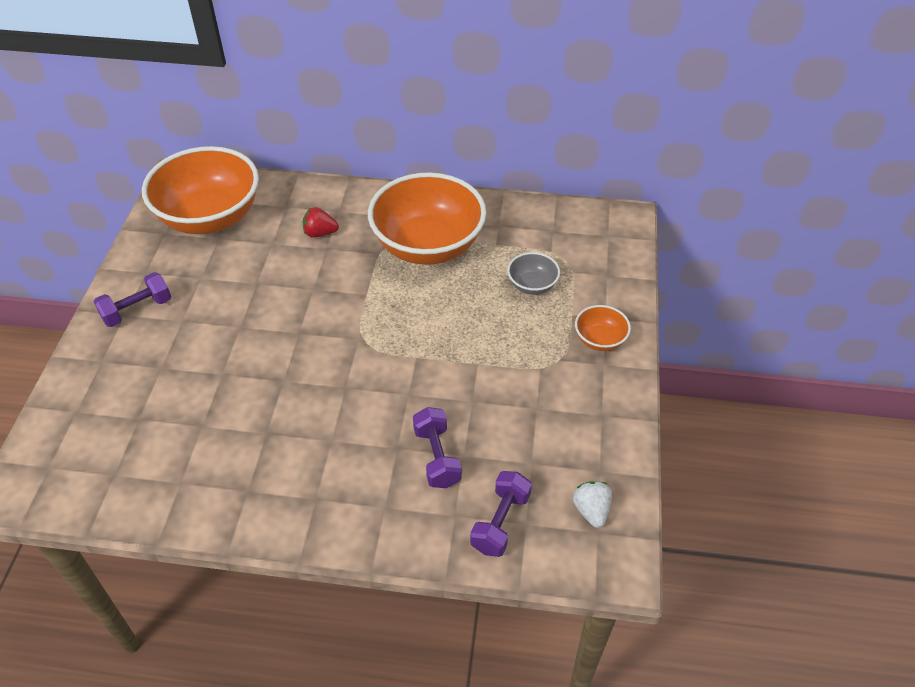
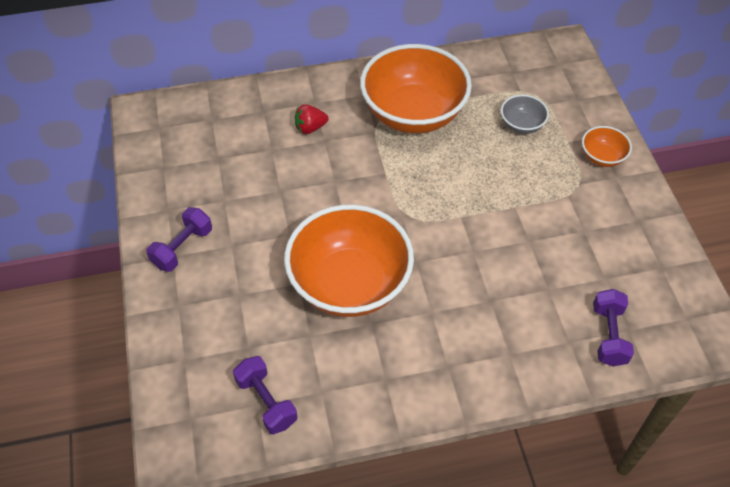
camera: 20 degrees left, 5 degrees up
orange bowl [142,146,259,234] -> orange bowl moved to [284,205,414,317]
purple dumbbell [413,407,462,488] -> purple dumbbell moved to [233,356,297,434]
white strawberry [573,481,612,528] -> none

